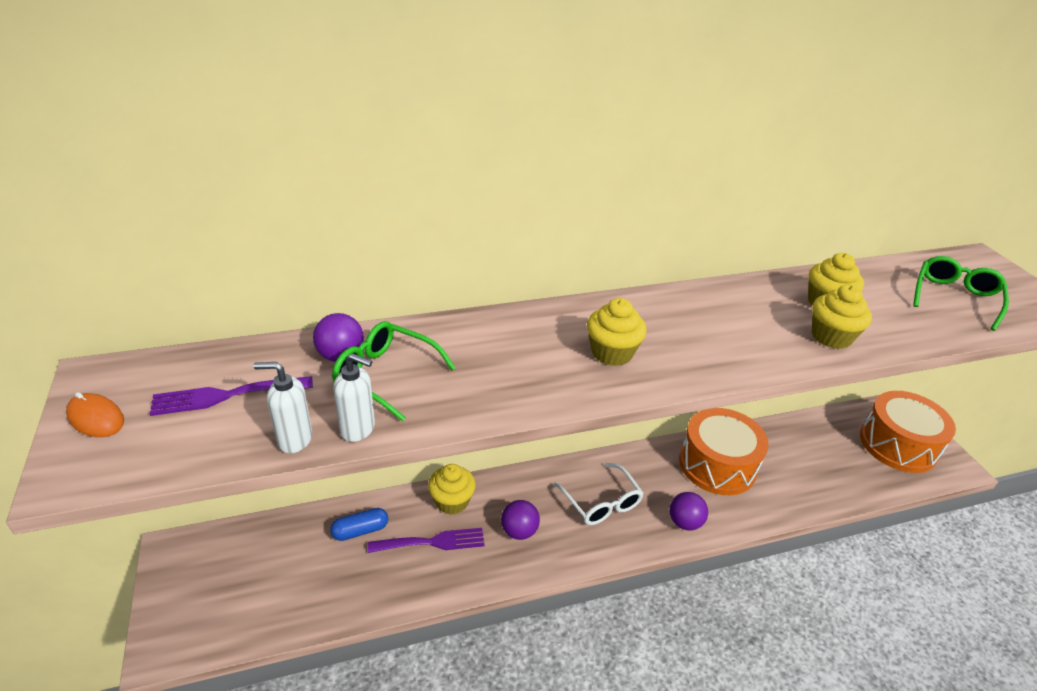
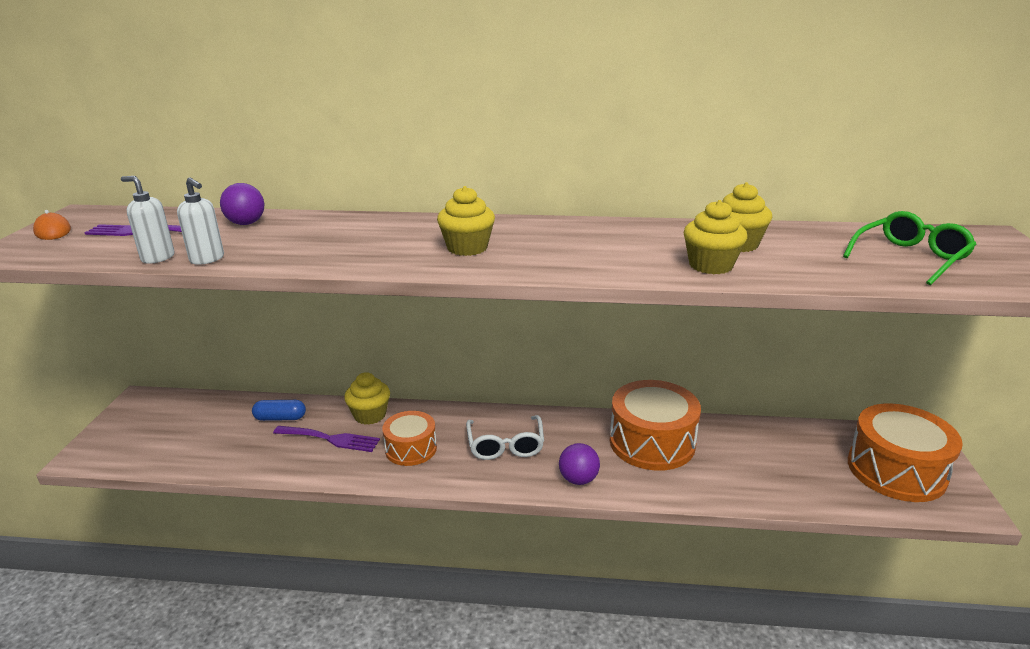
camera: 25 degrees right, 10 degrees down
green glasses [332,321,456,421] -> none
purple ball [501,500,540,540] -> orange drum [382,411,437,466]

